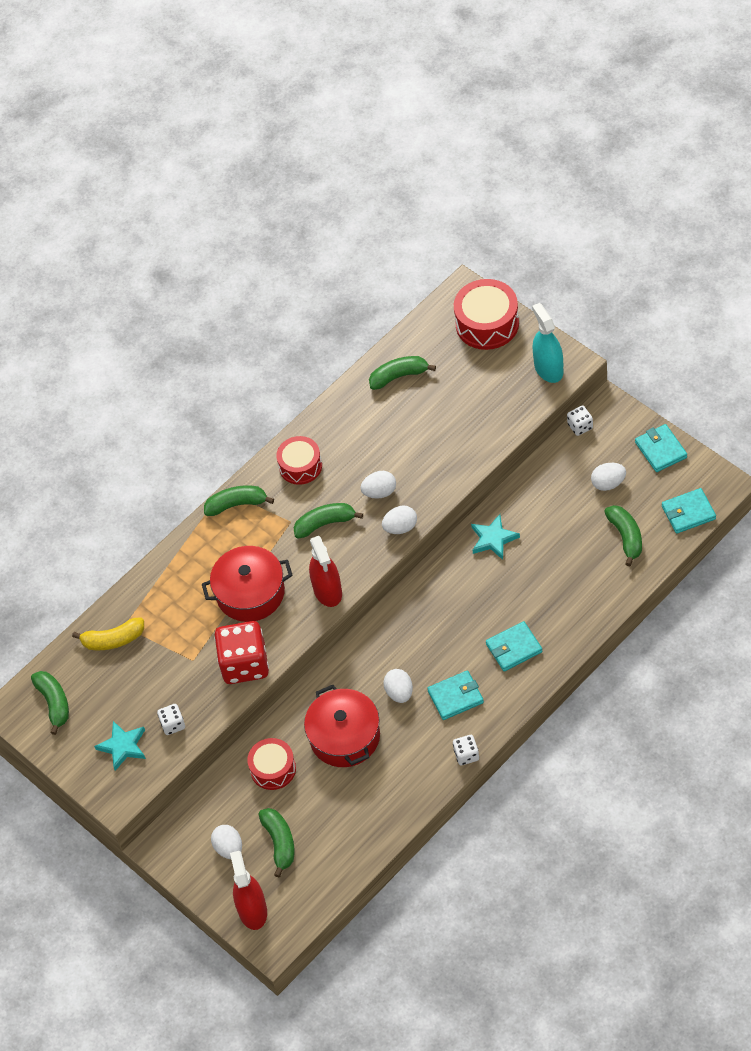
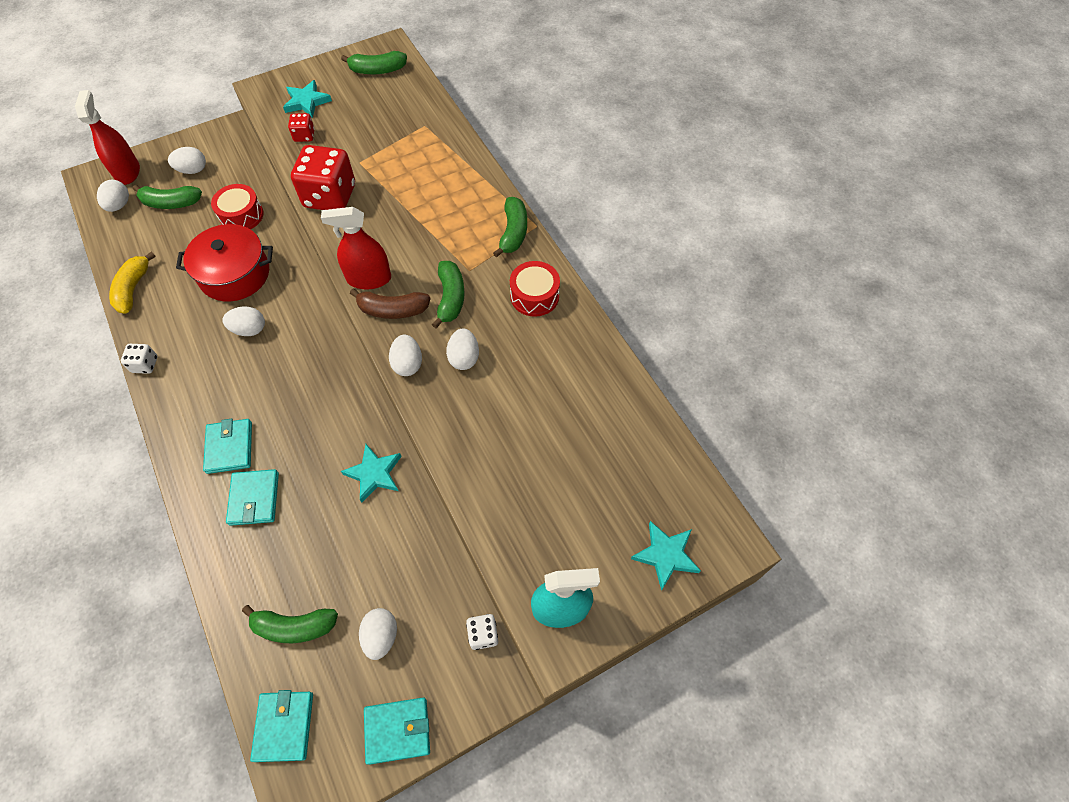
camera: 100 degrees right, 5 degrees up
yellow banana [72,617,144,650] -> yellow banana moved to [109,252,156,313]
white dice [157,704,185,735] -> red dice [288,113,315,142]
red pot [202,546,293,622] -> none
red spray bottle [230,851,267,930] -> red spray bottle turned 105 degrees counterclockwise [75,90,140,185]
green banana [369,356,436,390] -> none
turquoise wallet [427,670,484,720] -> turquoise wallet moved to [226,469,279,526]
red drum [454,279,519,350] -> turquoise star [631,521,701,591]
none -> white egg [97,180,129,212]
none -> brown banana [350,289,431,319]

